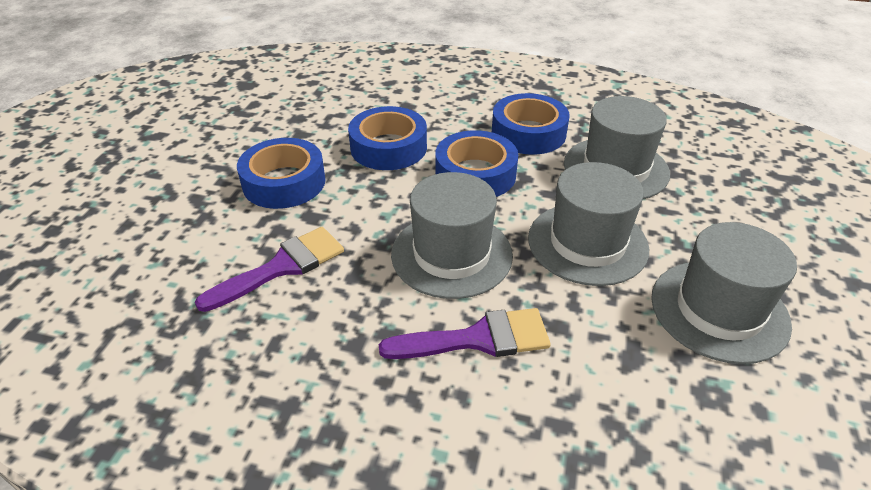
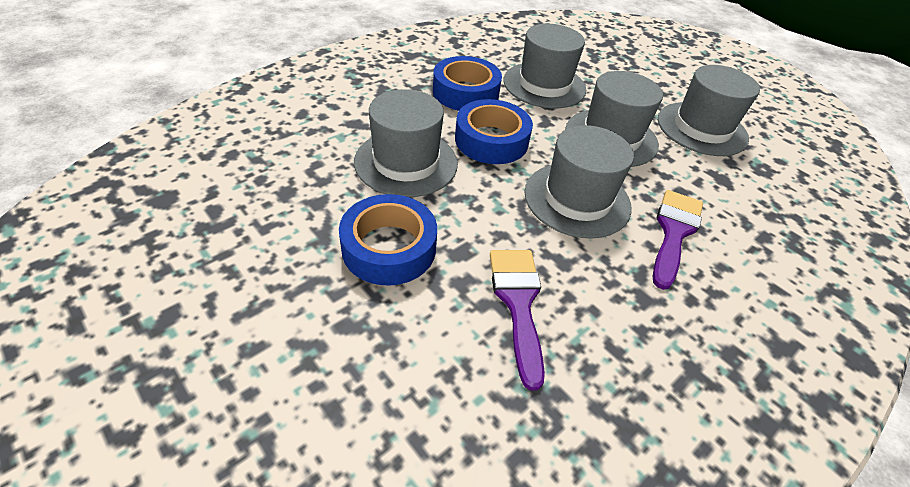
camera: 60 degrees left, 5 degrees up
blue tape [348,106,427,170] -> grey hat [354,89,458,197]

